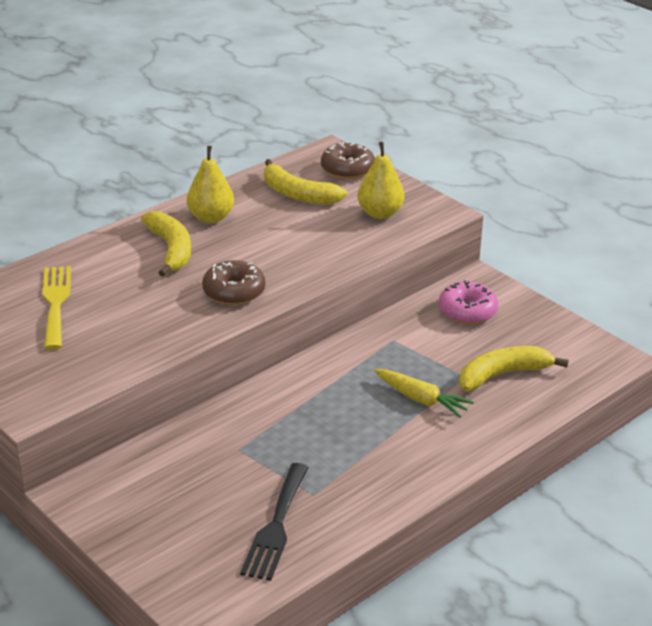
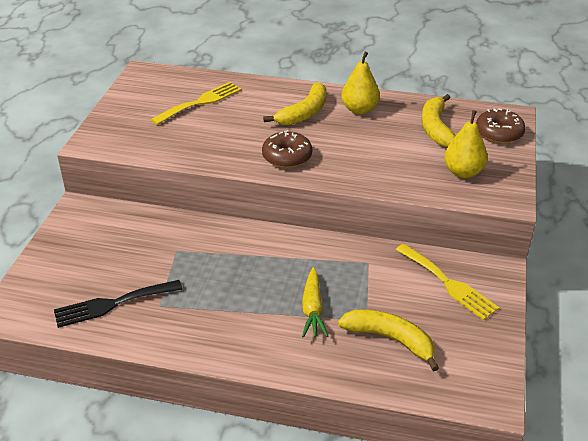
camera: 55 degrees right, 5 degrees up
pink donut [439,280,498,324] -> yellow fork [396,244,499,320]

